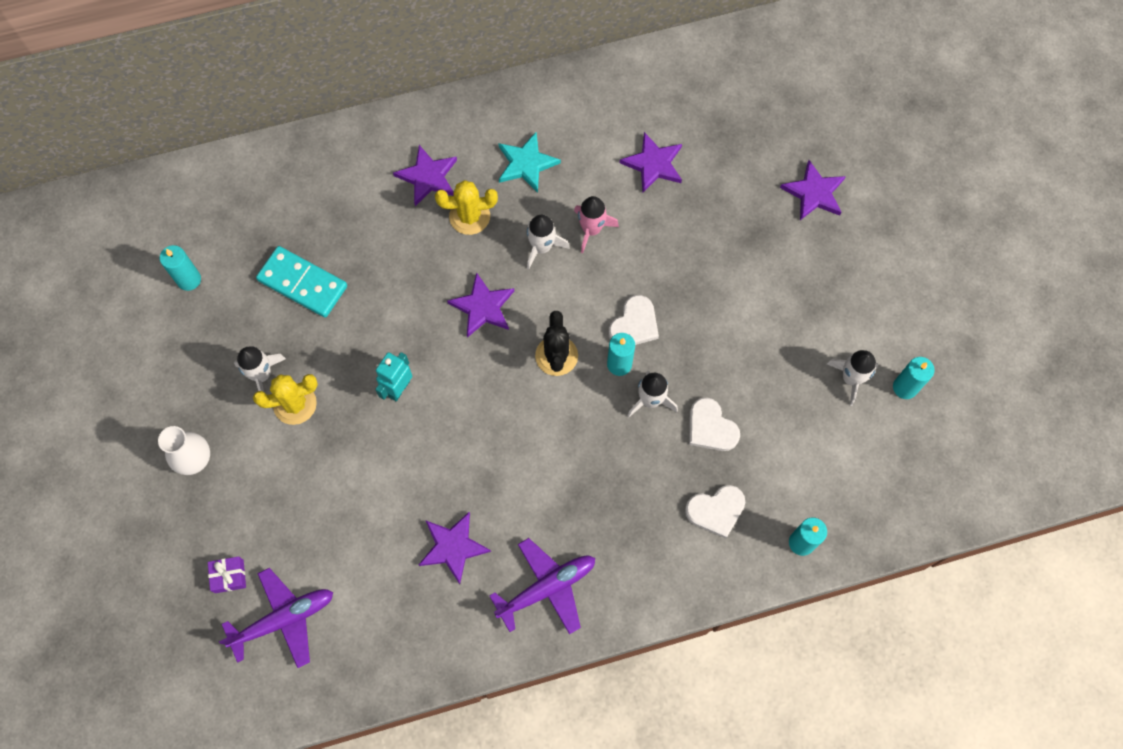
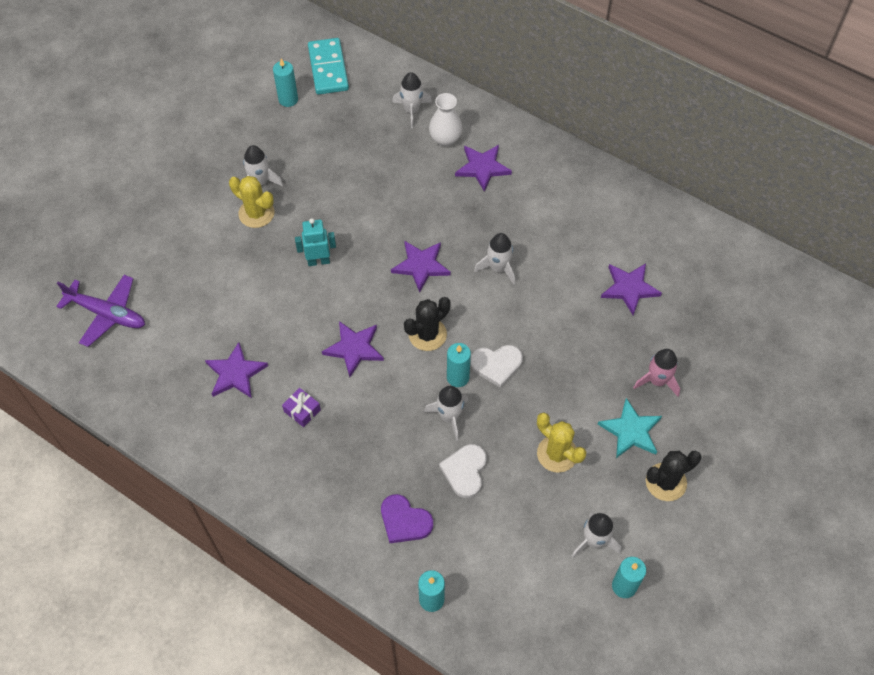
camera: 50 degrees right, 10 degrees down
white vase [158,426,210,475] -> white vase moved to [429,93,463,147]
purple gift [208,556,246,593] -> purple gift moved to [282,388,321,427]
turquoise domino [256,246,347,318] -> turquoise domino moved to [308,38,349,95]
yellow cactus [435,180,498,235] -> yellow cactus moved to [537,413,586,473]
purple plane [489,538,595,635] -> none
turquoise star [498,132,561,193] -> turquoise star moved to [598,398,662,458]
pink rocket [574,196,619,253] -> pink rocket moved to [633,349,680,397]
white heart [685,485,745,538] -> purple heart [381,494,433,543]
purple star [780,160,846,220] -> purple star moved to [322,321,384,377]
none -> white rocket [392,72,432,128]
none -> black cactus [646,450,701,501]

